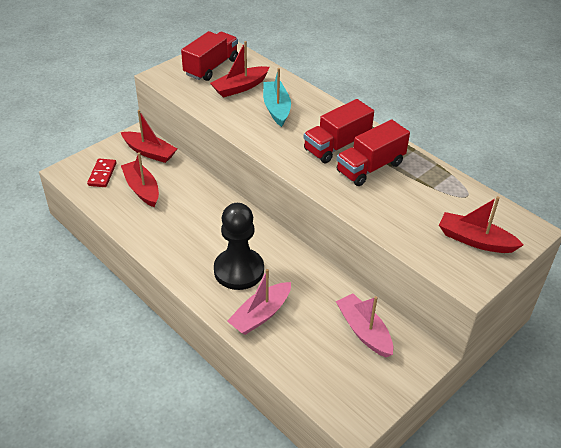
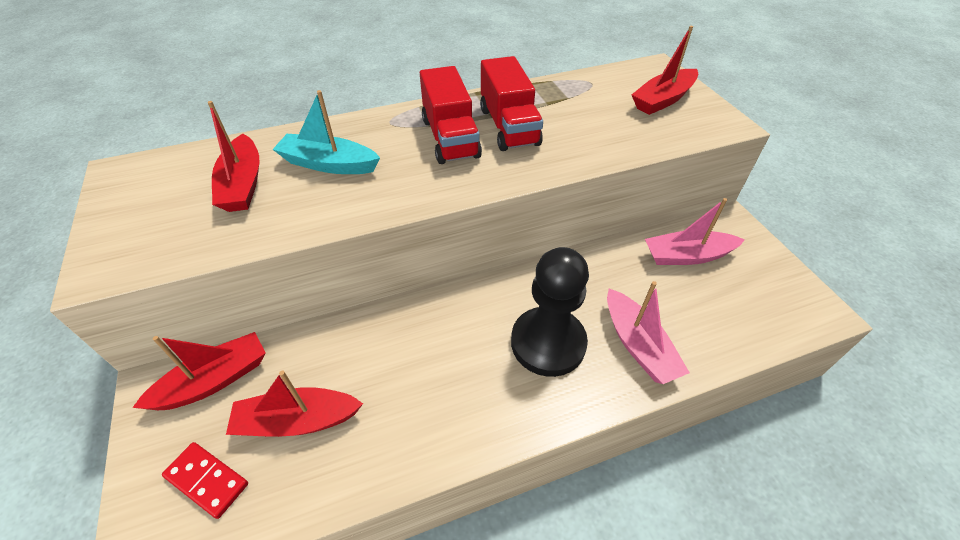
camera: 65 degrees left, 5 degrees up
red truck [181,31,238,81] -> none

